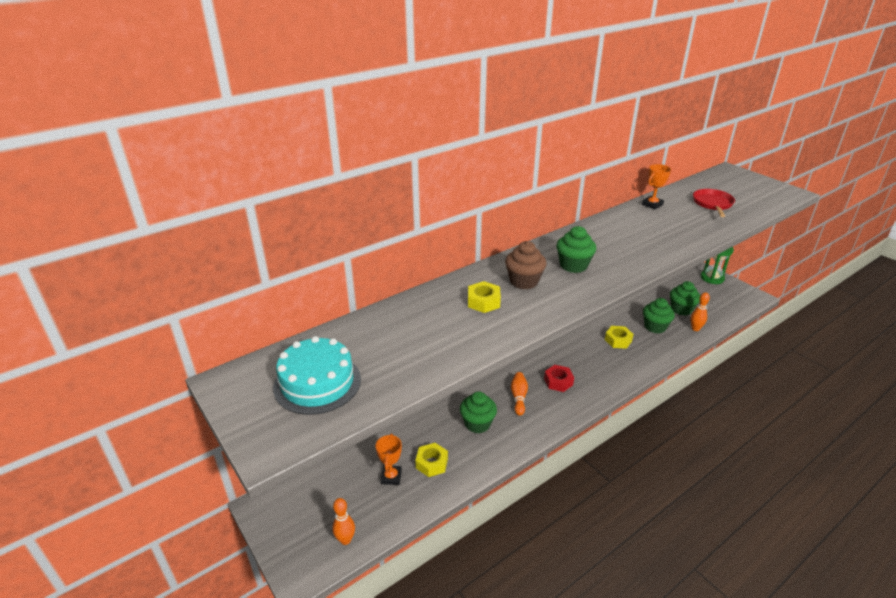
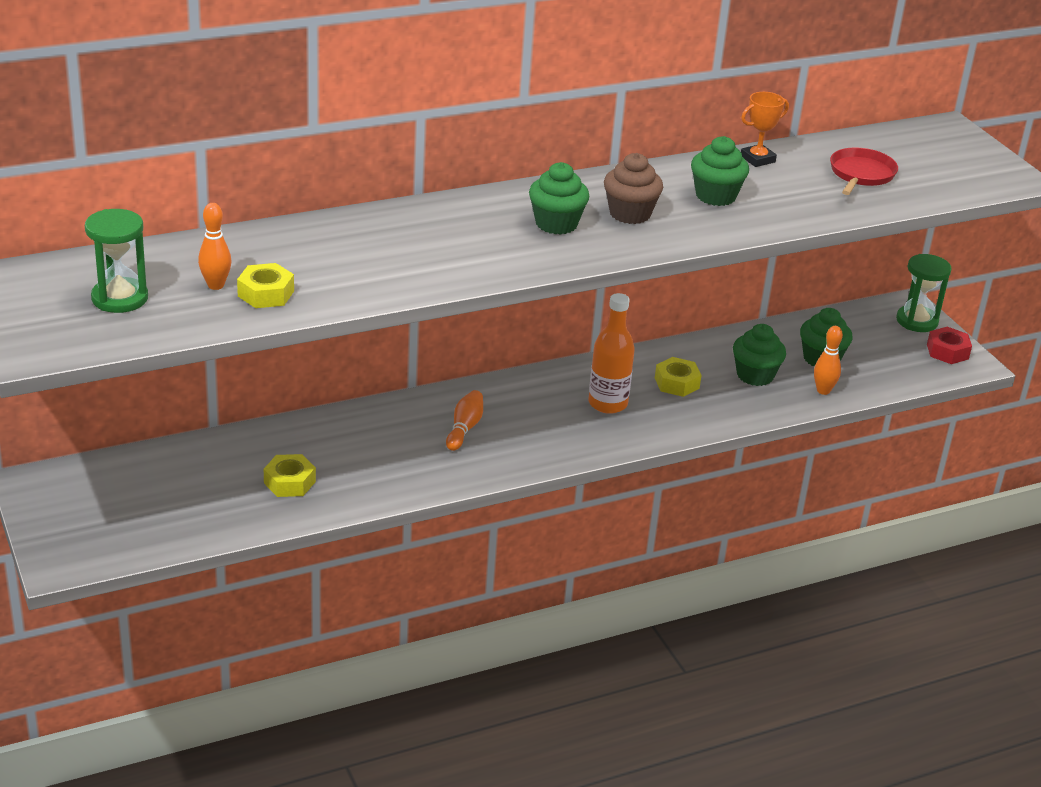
camera: 10 degrees right, 0 degrees up
turquoise cake [273,336,361,415] -> green hourglass [85,209,148,313]
orange bowling pin [332,498,355,545] -> orange bowling pin moved to [198,203,231,290]
orange trophy [376,433,402,485] -> none
green cupcake [460,392,497,433] -> green cupcake moved to [691,136,749,206]
yellow nut [468,281,501,313] -> yellow nut moved to [237,263,294,308]
brown cupcake [505,241,547,289] -> brown cupcake moved to [604,153,663,224]
red nut [544,365,574,392] -> red nut moved to [927,327,972,364]
none -> orange bottle [589,293,635,414]

